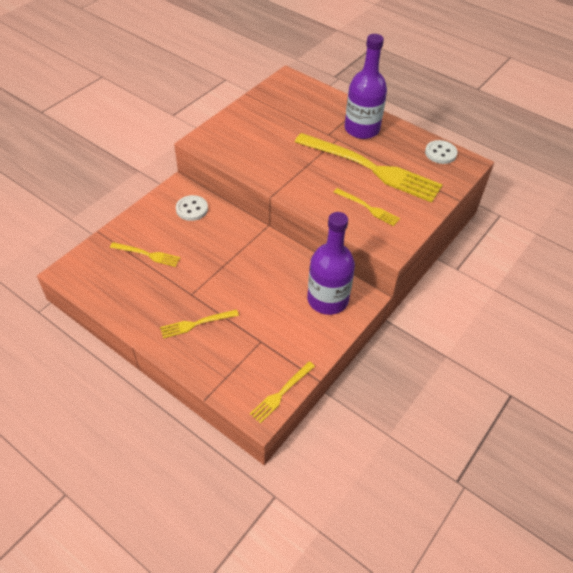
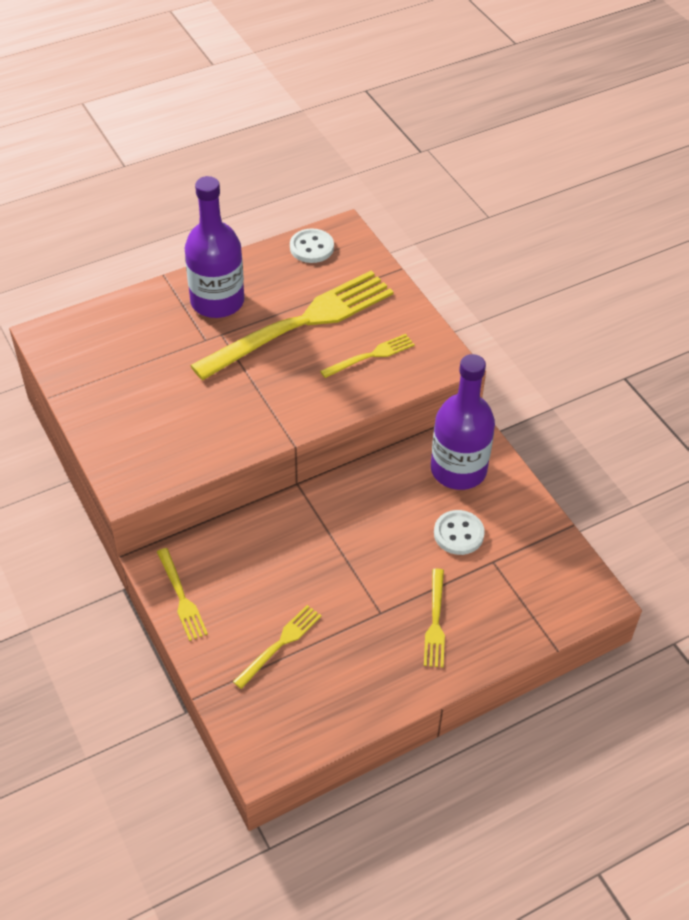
camera: 65 degrees left, 0 degrees up
white button [176,195,208,221] -> white button moved to [434,510,485,555]
yellow fork [250,361,315,423] -> yellow fork moved to [157,548,208,641]

